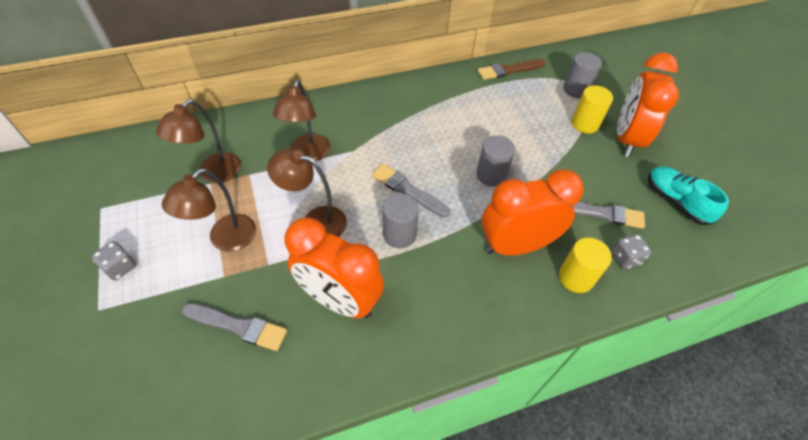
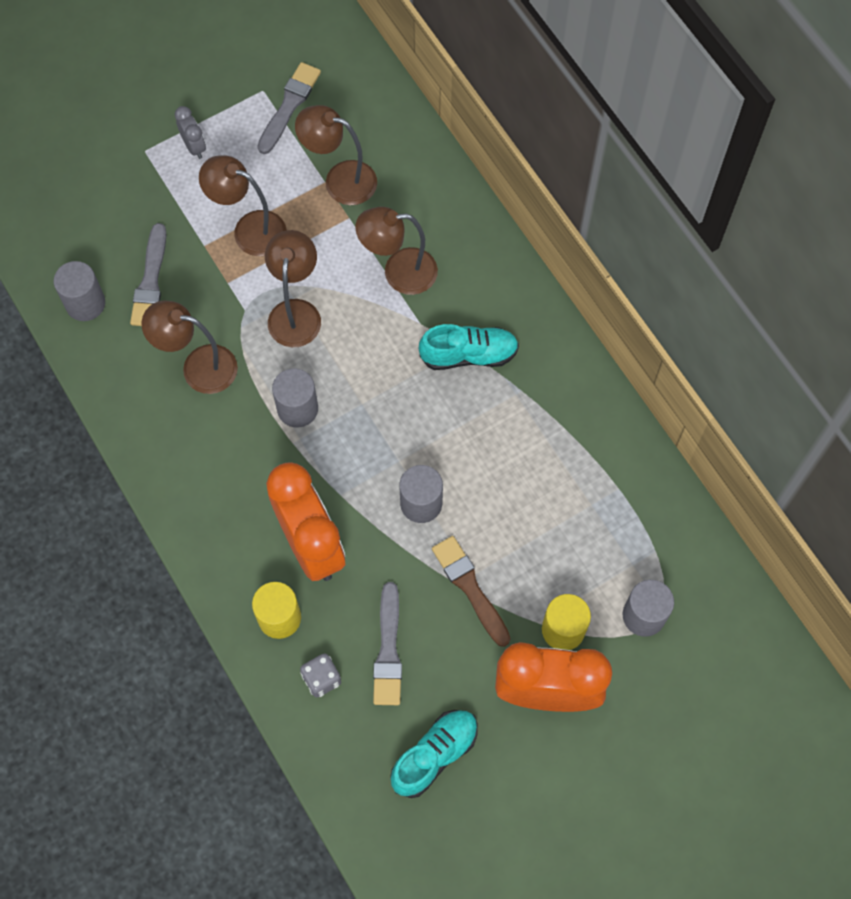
camera: 80 degrees right, 15 degrees up
grey dice [92,241,136,280] -> grey clock [175,106,206,159]
orange clock [285,217,384,318] -> brown lamp [141,300,238,394]
grey brush [372,164,450,217] -> grey brush moved to [257,62,321,154]
brown brush [477,59,546,80] -> brown brush moved to [432,536,511,647]
none -> grey cylinder [54,261,105,321]
none -> turquoise shoe [419,324,519,370]

